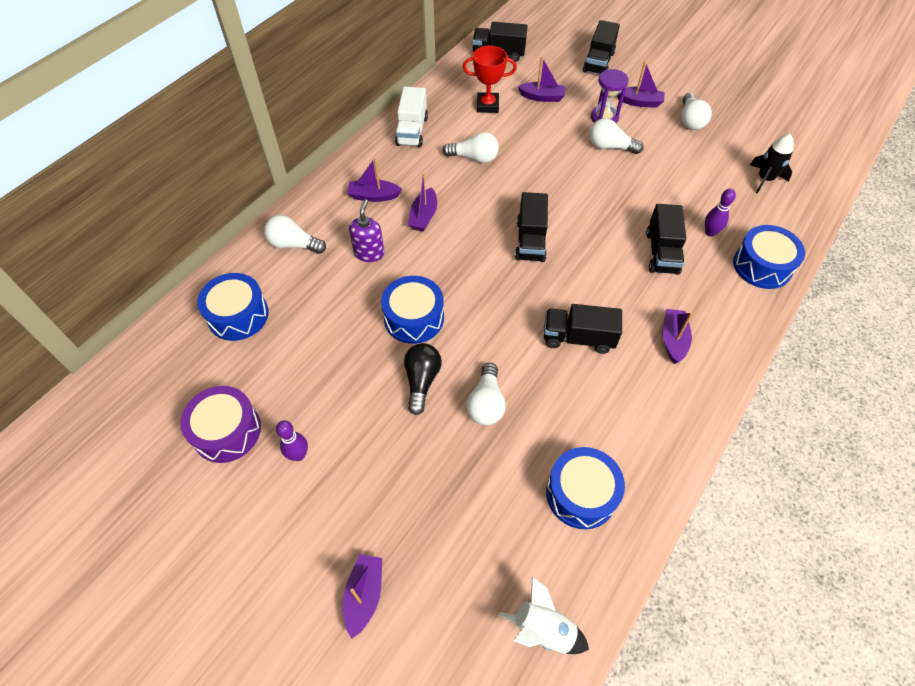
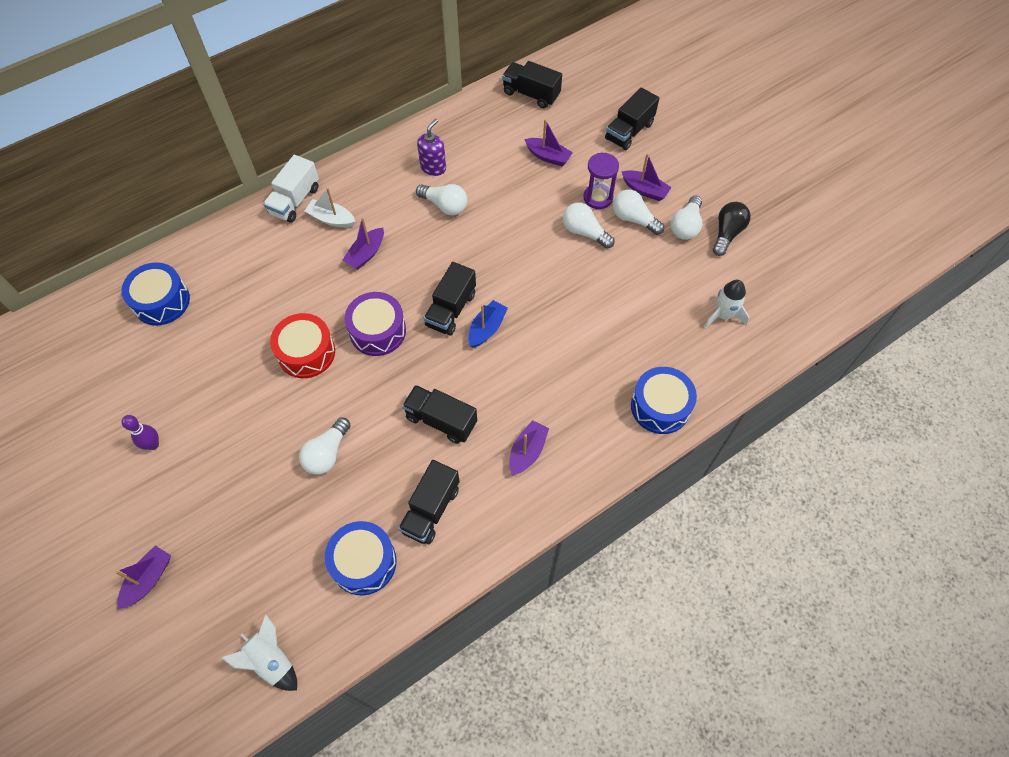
camera: 20 degrees right, 5 degrees up
purple drum [180,386,261,463] -> purple drum moved to [344,292,406,356]
white light bulb [264,215,326,254] -> white light bulb moved to [613,189,664,235]
purple boat [347,158,402,202] -> white boat [305,188,355,228]
purple soap dispenser [349,199,384,262] -> purple soap dispenser moved to [417,119,446,176]
blue drum [381,276,444,344] -> red drum [270,313,335,378]
white truck [395,87,428,147] -> white truck moved to [263,155,319,223]
black light bulb [404,343,442,415] -> black light bulb moved to [713,202,751,256]
red trophy [463,45,517,113] -> none
black truck [646,204,686,275] -> black truck moved to [398,460,460,544]
purple bowling pin [705,189,736,237] -> none
black rocket [750,134,794,193] -> white rocket [704,280,749,328]
none -> blue boat [468,300,508,348]

